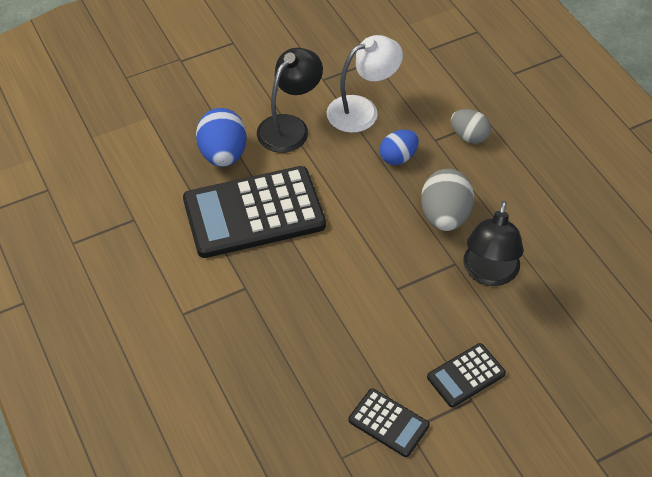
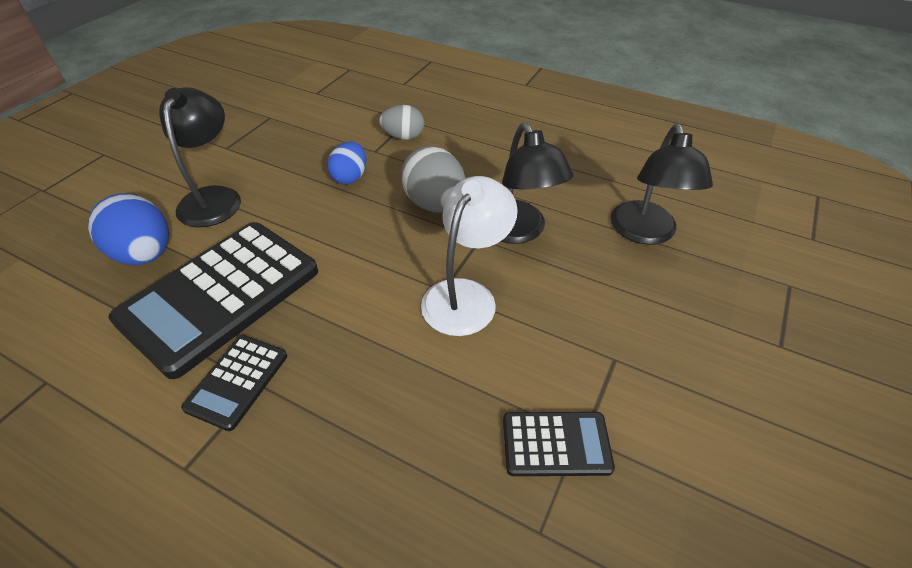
camera: 35 degrees left, 5 degrees down
white lamp [327,35,403,133] -> white lamp moved to [421,176,518,336]
black calculator [427,343,506,407] -> black calculator moved to [181,335,287,431]
none -> black lamp [611,124,713,245]

